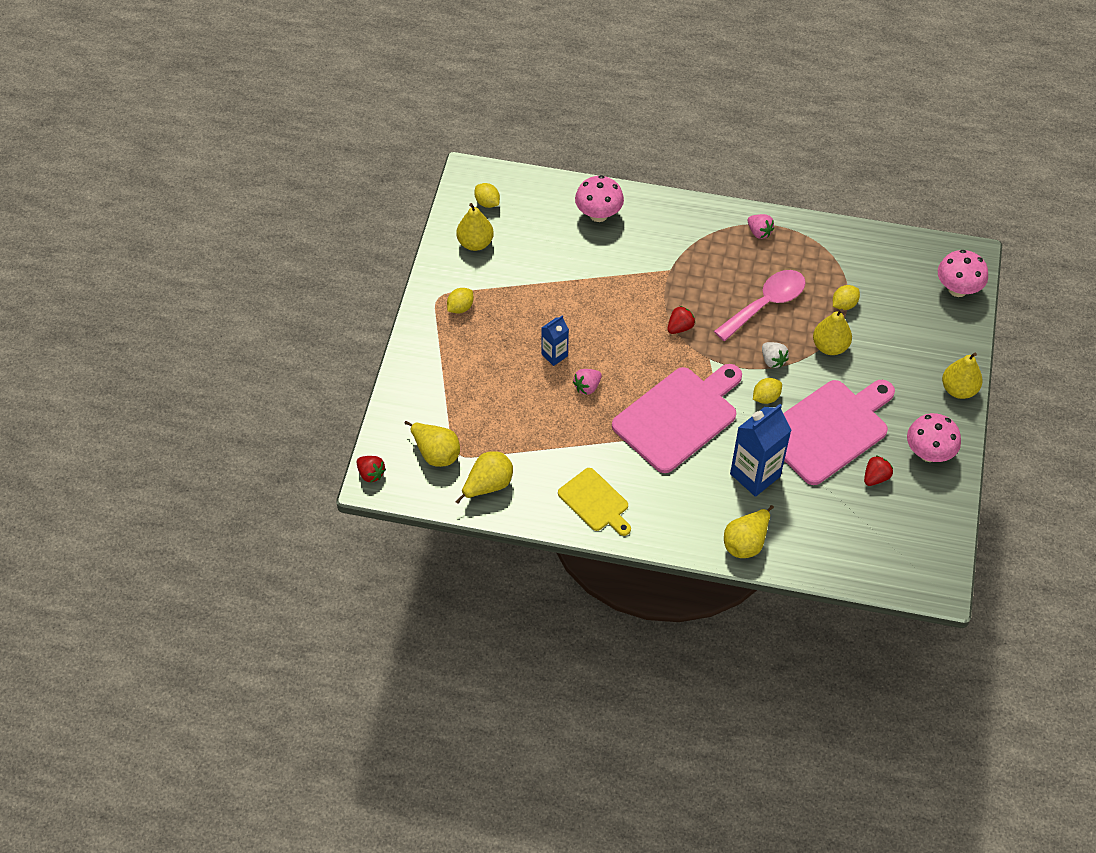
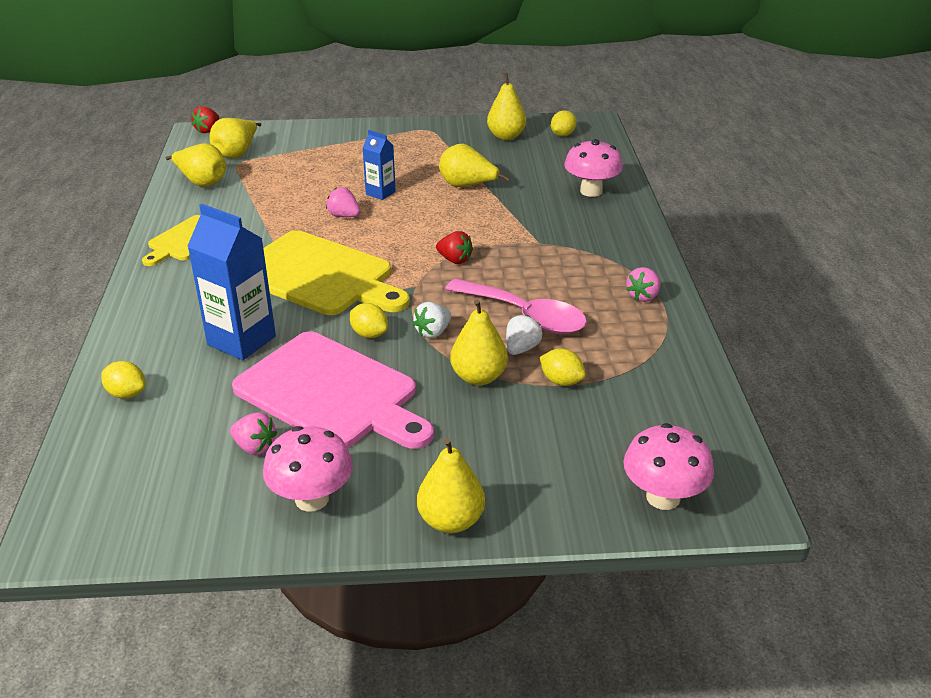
camera: 75 degrees right, 20 degrees down
yellow lemon [447,288,473,313] -> yellow lemon moved to [101,361,145,399]
pink cutting board [612,364,742,473] -> yellow cutting board [263,230,410,315]
yellow pear [724,505,774,558] -> yellow pear moved to [439,144,510,187]
red strawberry [864,455,893,486] -> pink strawberry [230,412,277,455]
none -> white strawberry [506,315,542,355]

